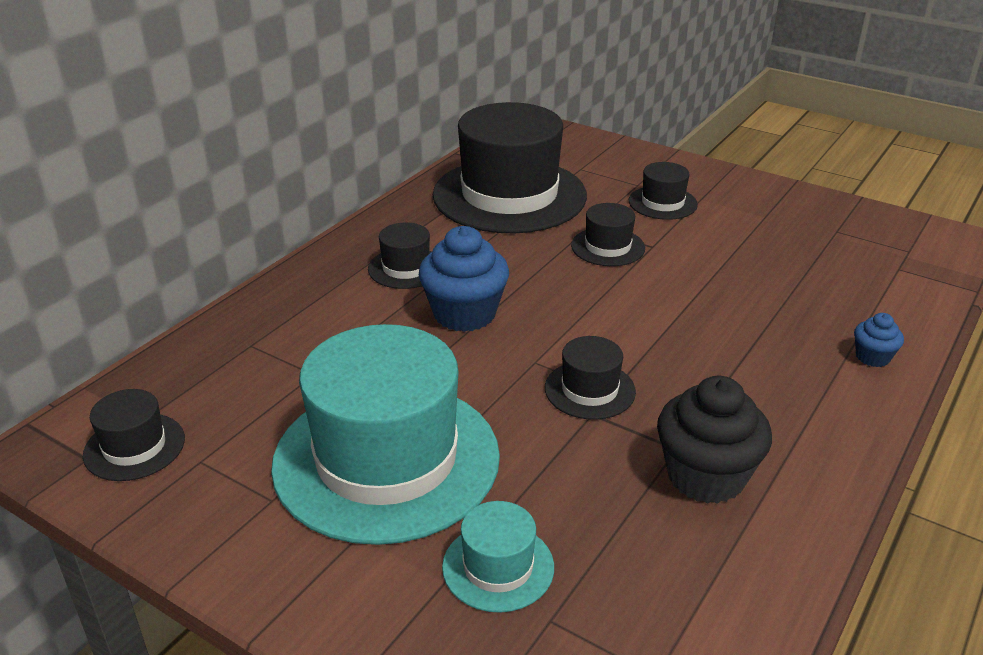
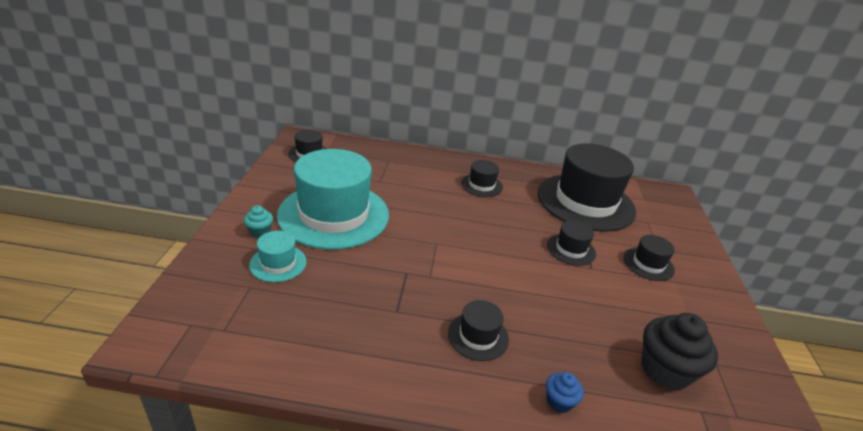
camera: 60 degrees right, 0 degrees up
blue cupcake [419,226,509,332] -> none
black hat [545,336,636,420] -> black hat moved to [448,300,509,361]
black cupcake [657,376,772,504] -> black cupcake moved to [642,313,718,391]
none -> turquoise cupcake [244,205,273,238]

